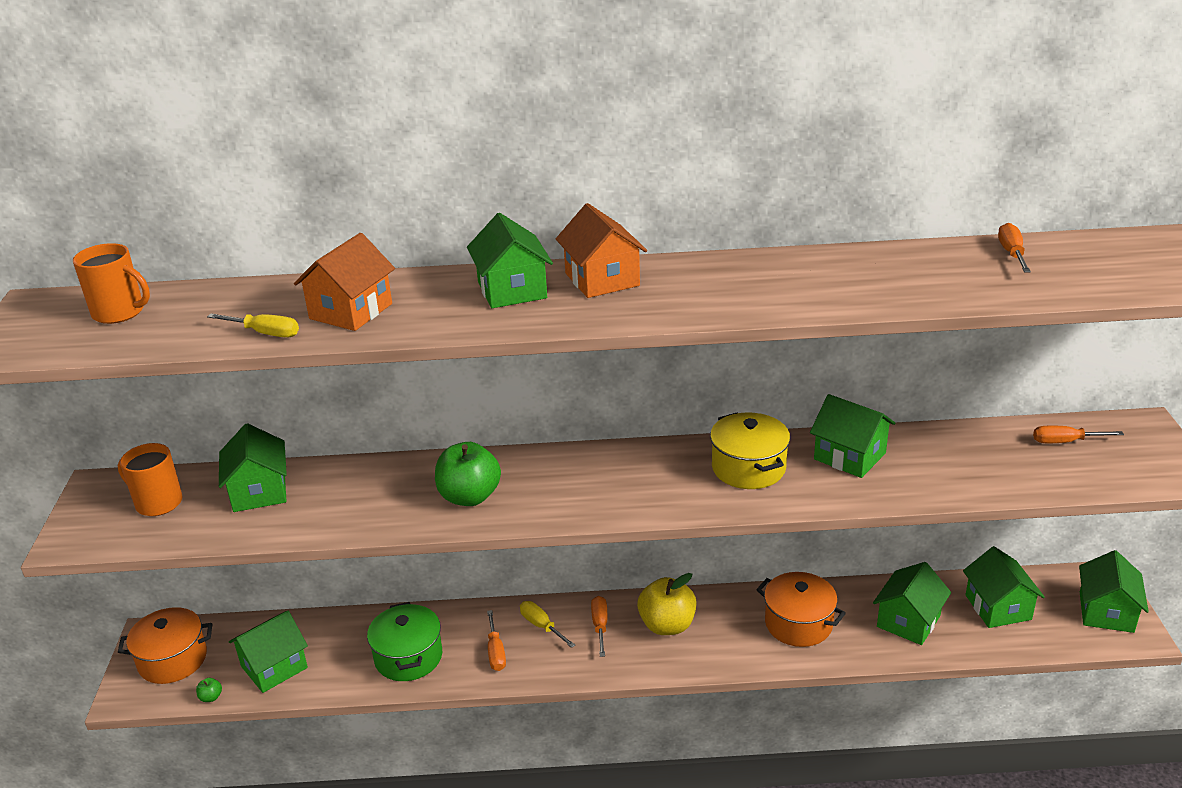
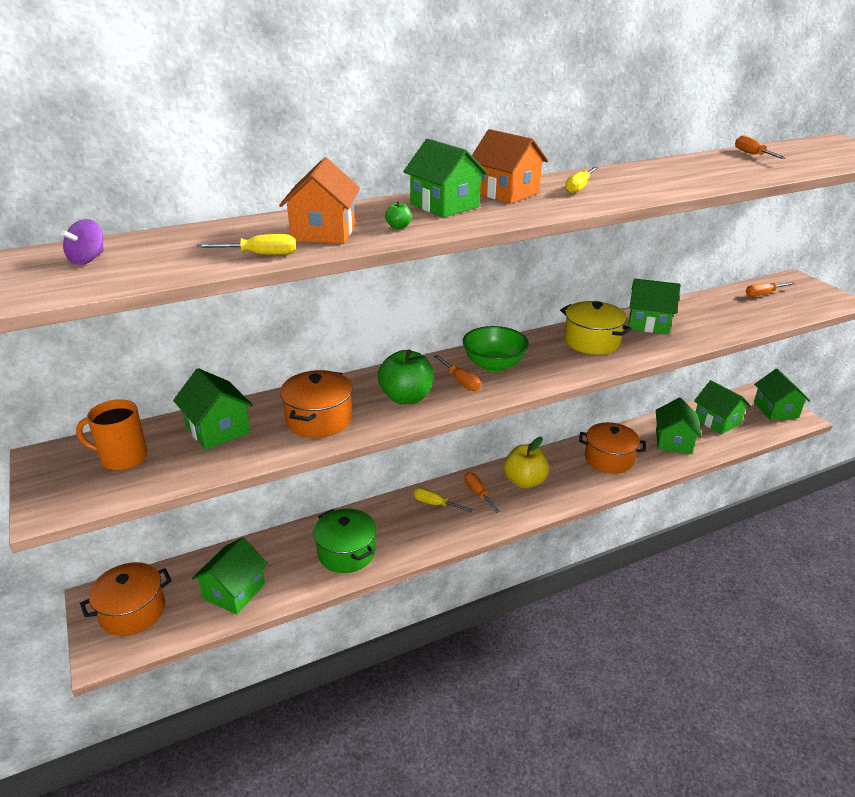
camera: 25 degrees left, 0 degrees up
orange mug [73,243,150,324] -> purple spinning top [61,219,104,265]
green apple [196,678,222,702] -> green apple moved to [385,201,411,229]
orange screwdriver [487,610,506,671] -> orange screwdriver moved to [434,355,481,391]
none -> orange pot [280,370,352,438]
none -> green bowl [463,326,529,372]
none -> yellow screwdriver [565,167,598,194]

